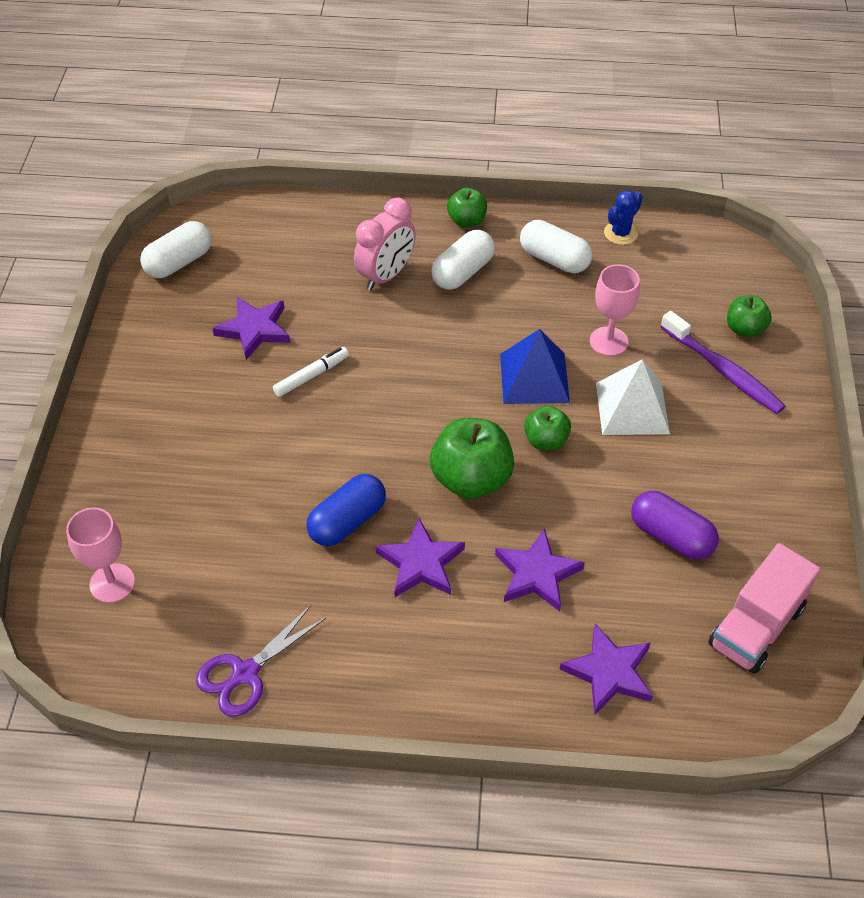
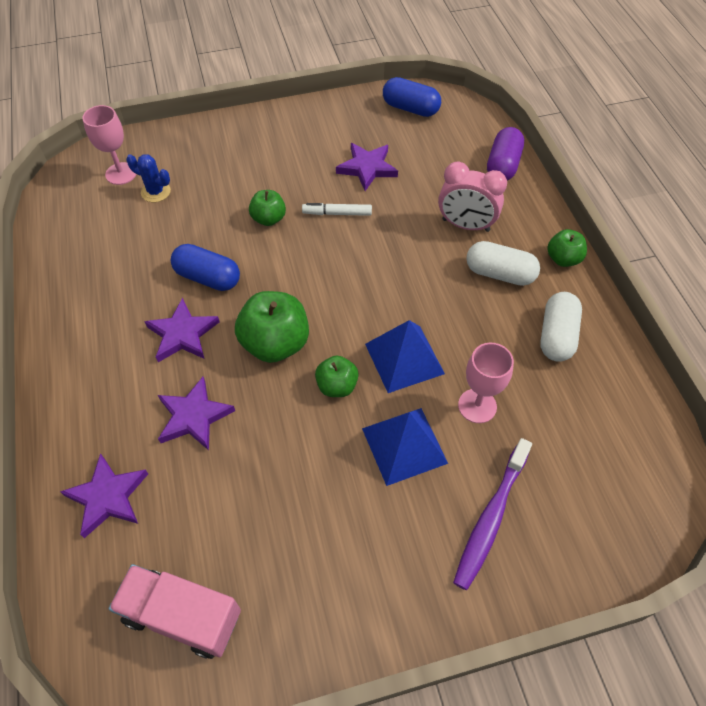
camera: 70 degrees right, 5 degrees up
white capsule [140,221,212,278] -> blue capsule [383,77,441,117]
purple scissors [196,605,326,717] -> none
white marker [273,347,349,397] -> white marker turned 150 degrees clockwise [302,203,372,216]
white pyramid [596,359,670,435] -> blue pyramid [362,408,448,486]
blue cactus [604,190,643,245] -> blue cactus moved to [126,154,171,202]
purple capsule [631,491,719,560] -> purple capsule moved to [487,127,524,180]
green apple [727,295,772,338] -> green apple moved to [249,190,286,226]

